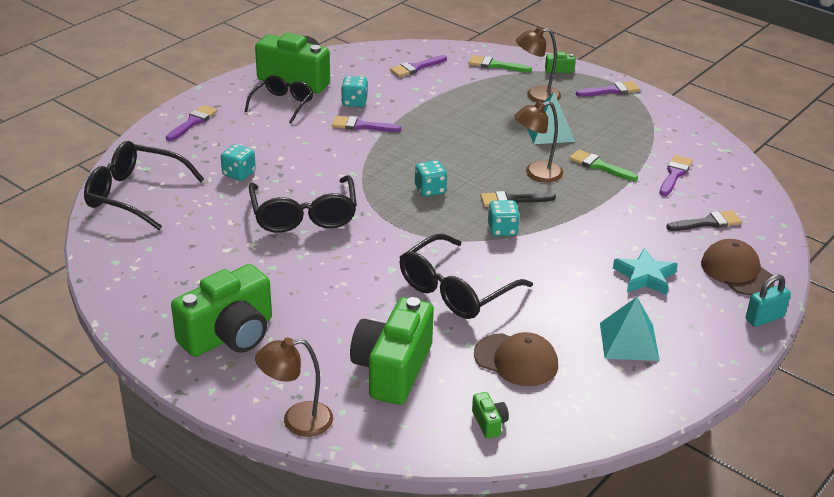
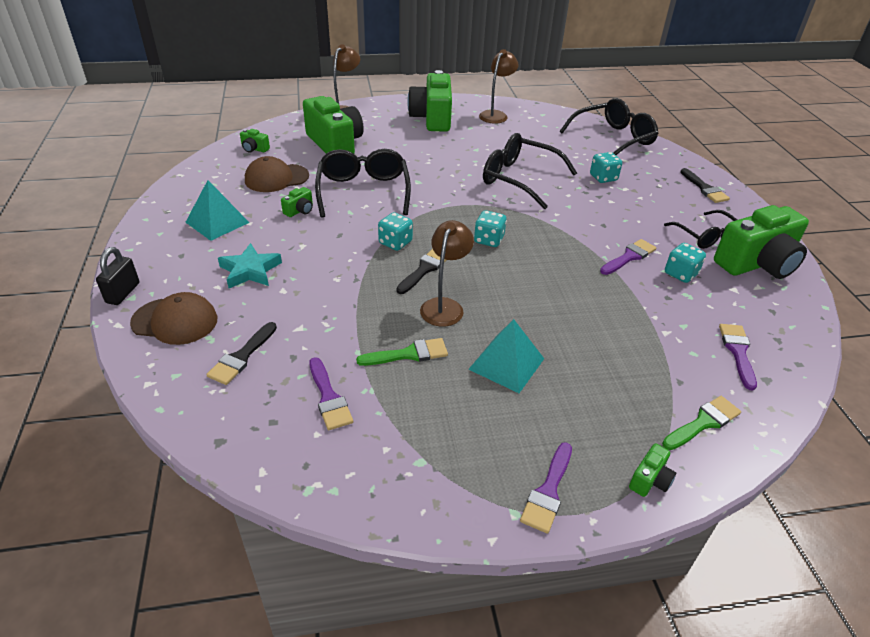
camera: 130 degrees right, 5 degrees up
purple brush [166,105,217,141] -> black brush [681,168,730,203]
brown lamp [516,27,561,102] -> brown lamp moved to [479,49,519,124]
turquoise padlock [746,274,791,327] -> black padlock [96,247,139,305]
none -> green camera [281,187,313,217]

